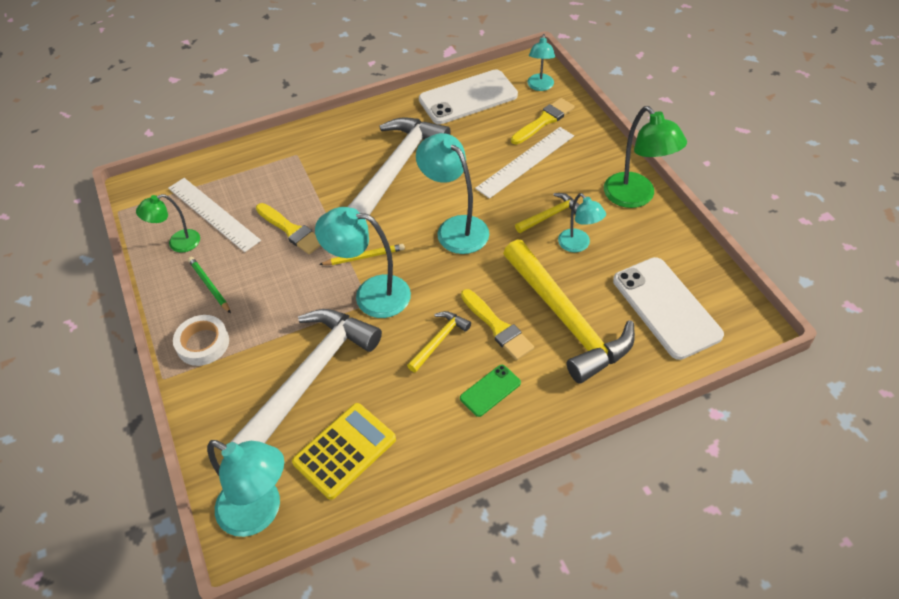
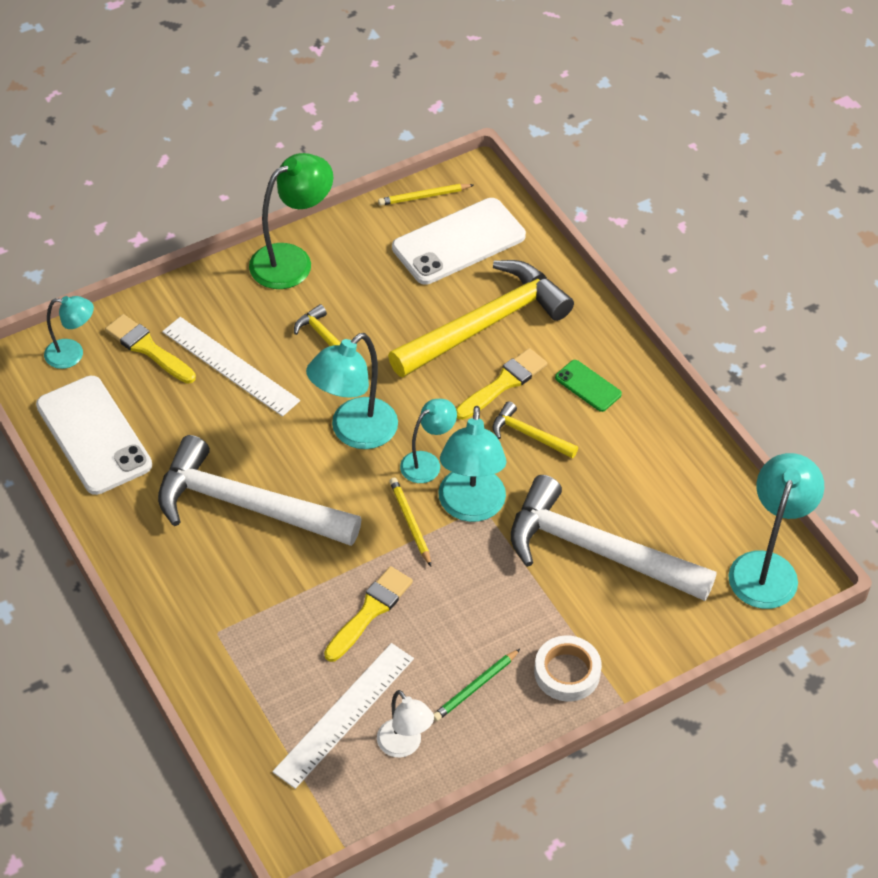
camera: 100 degrees left, 0 degrees up
green lamp [136,194,200,253] -> white lamp [377,690,434,758]
yellow calculator [292,403,396,500] -> none
turquoise lamp [558,193,606,252] -> turquoise lamp moved to [400,399,457,483]
none -> yellow pencil [378,184,474,206]

